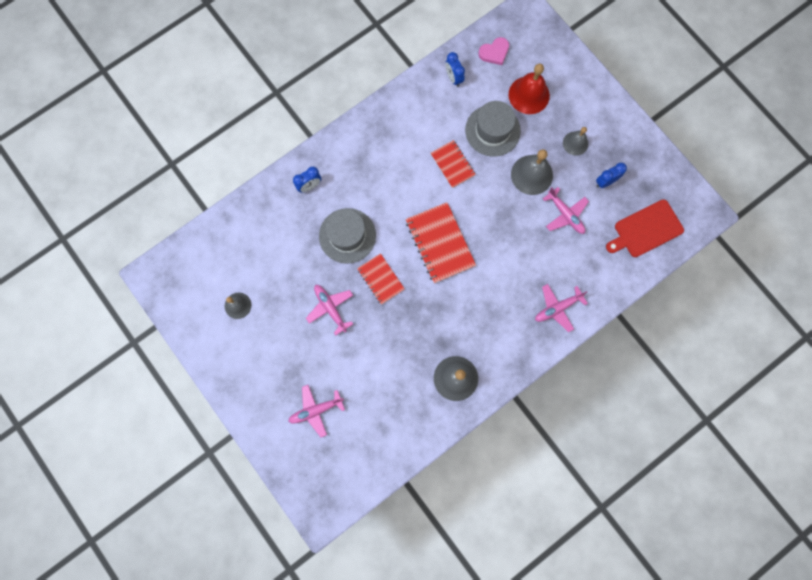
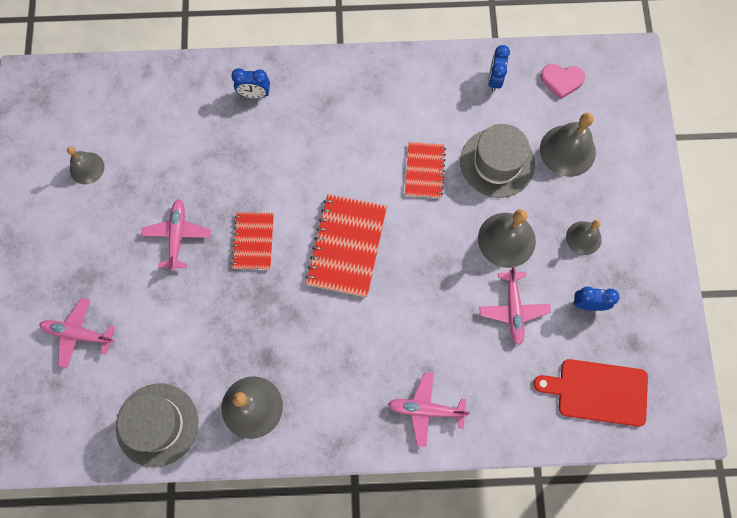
camera: 35 degrees right, 5 degrees down
grey hat [319,208,376,264] -> grey hat moved to [116,383,198,467]
red bell [509,64,550,114] -> grey bell [540,113,596,177]

